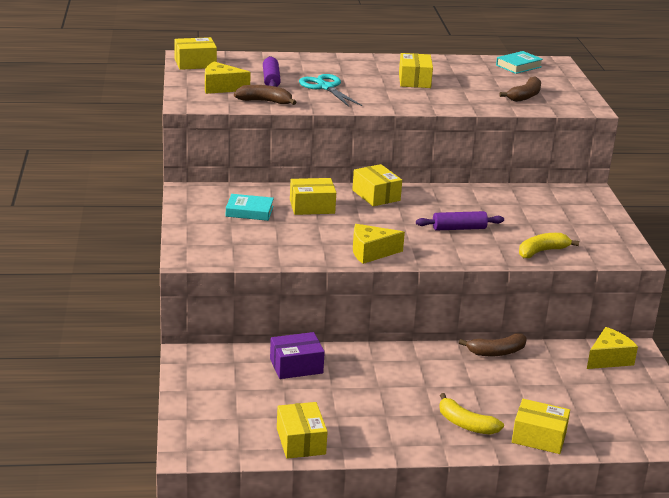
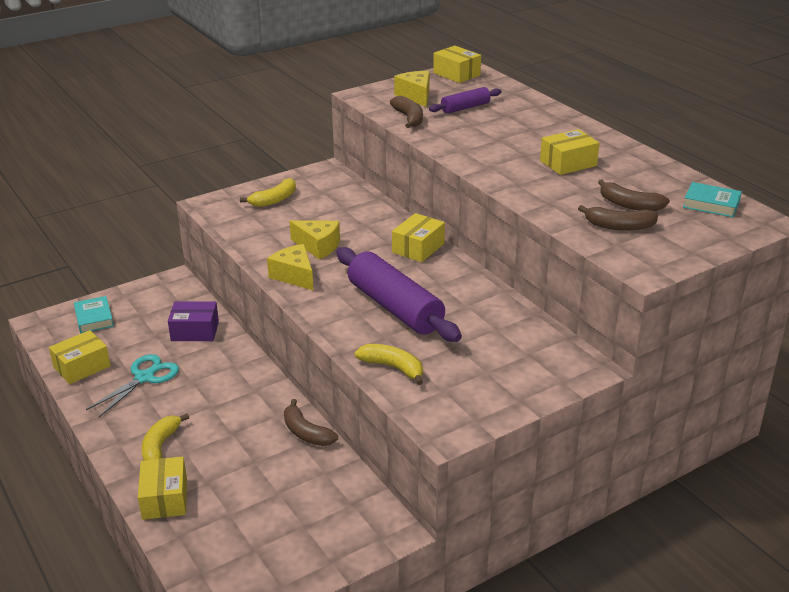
camera: 65 degrees right, 5 degrees up
turquoise book [226,194,274,221] -> turquoise book moved to [74,296,114,333]
purple box [270,332,325,379] -> purple box turned 45 degrees counterclockwise [168,302,219,341]
yellow box [290,178,336,215] -> none
turquoise scissors [299,74,362,107] -> turquoise scissors moved to [86,354,179,417]
purple rolling pin [416,211,504,231] -> purple rolling pin [336,247,462,342], size x1.93
yellow cheese [587,327,638,369] -> yellow cheese moved to [290,220,340,259]
none -> yellow banana [240,178,296,207]
none -> brown banana [598,180,670,211]

